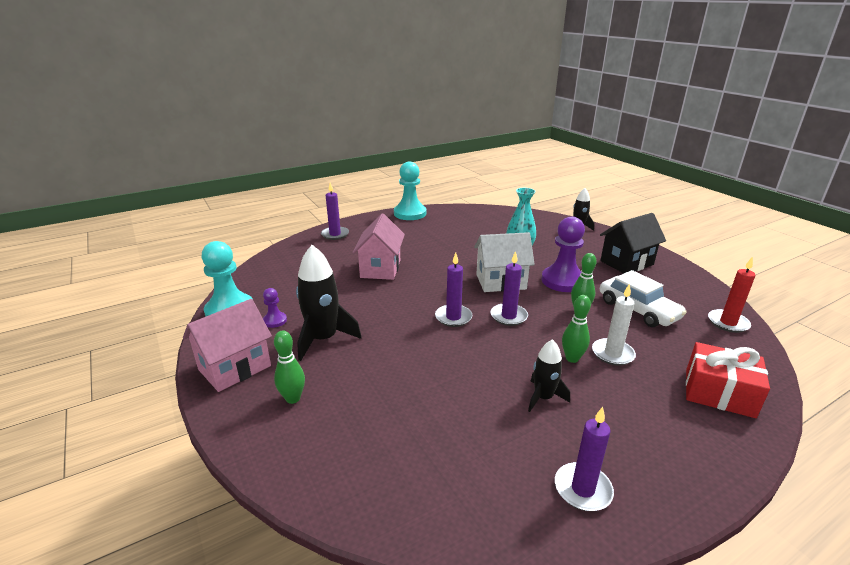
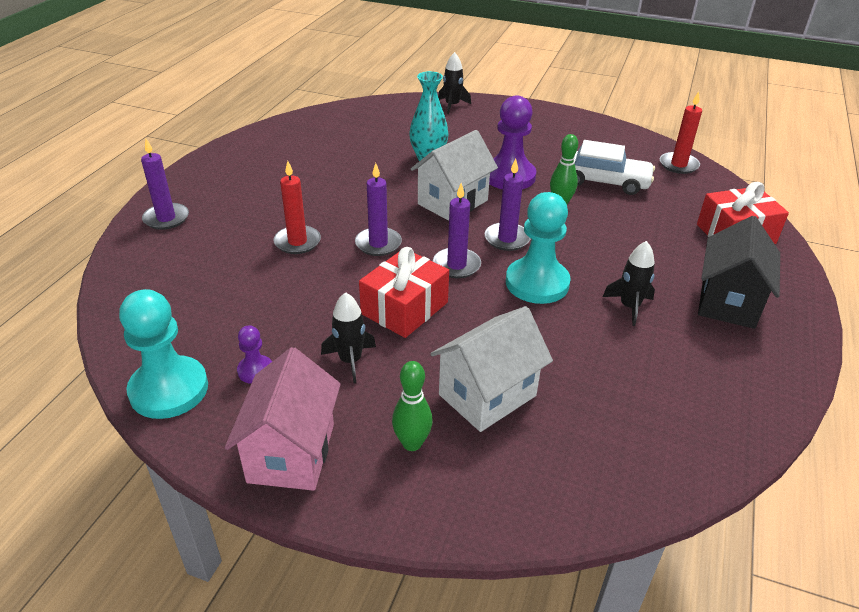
camera: 40 degrees left, 10 degrees up
black rocket [296,245,362,361] -> black rocket [321,292,376,384], size x0.59
pink house [352,213,405,280] -> red candle [273,161,321,254]
turquoise pawn [394,162,426,220] -> turquoise pawn moved to [506,192,571,304]
purple candle [555,407,614,511] -> purple candle moved to [355,163,402,256]
green bowling pin [562,295,591,363] -> none
white candle [592,284,636,366] -> none
black house [600,213,666,273] -> black house moved to [698,216,780,329]
none -> red gift [359,247,449,338]
none -> white house [430,306,553,432]

